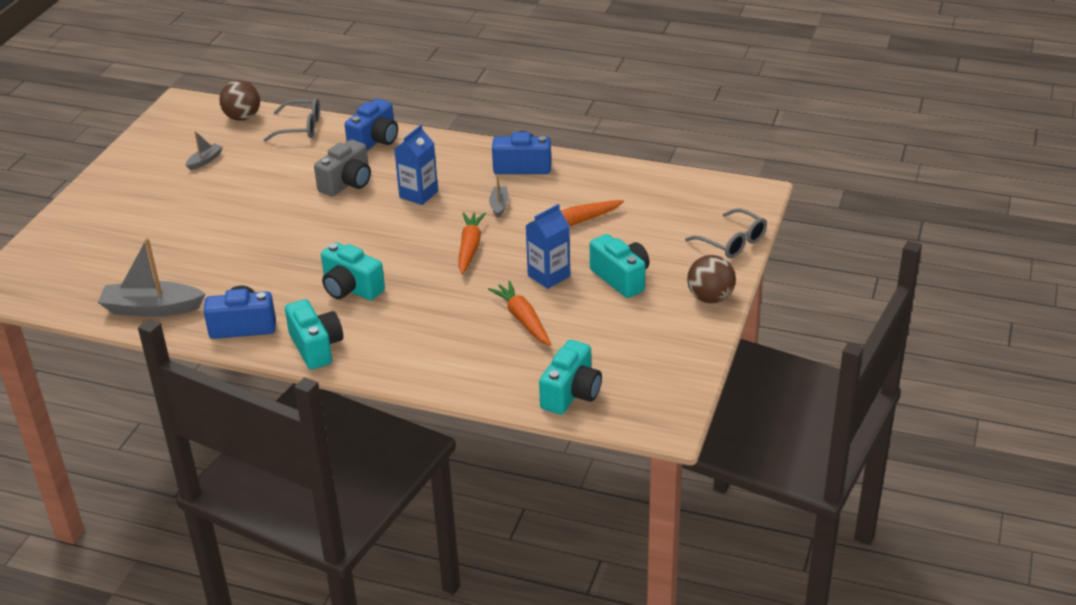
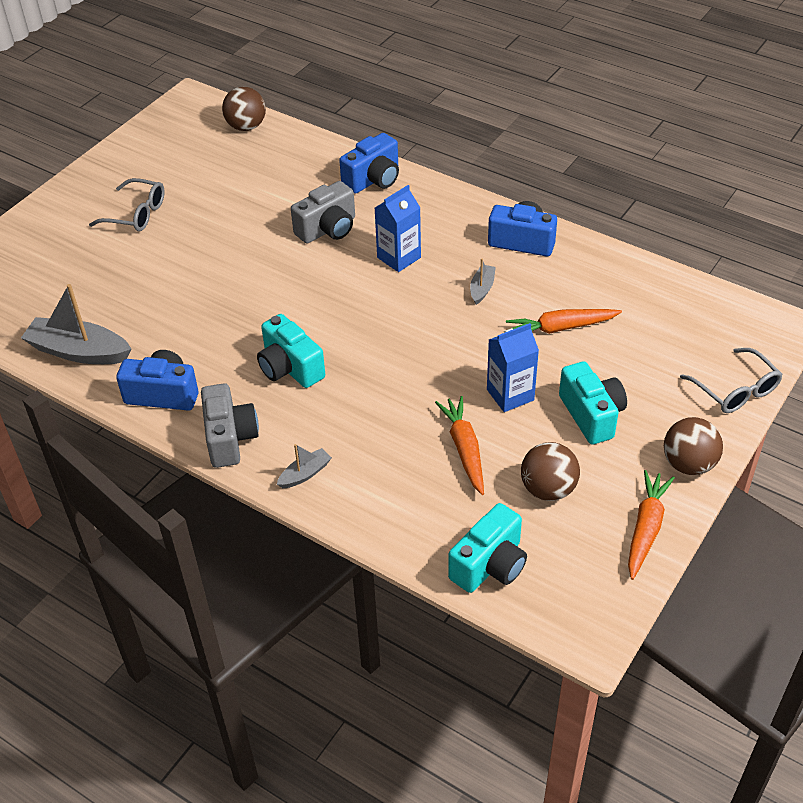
camera: 15 degrees right, 10 degrees up
grey boat [186,131,223,170] -> grey boat moved to [277,444,332,488]
grey glasses [263,98,320,142] -> grey glasses moved to [89,178,165,231]
turquoise camera [285,299,343,370] -> grey camera [201,383,259,468]
orange carrot [458,212,486,275] -> orange carrot moved to [628,470,675,580]
none -> brown ball [521,442,580,501]

